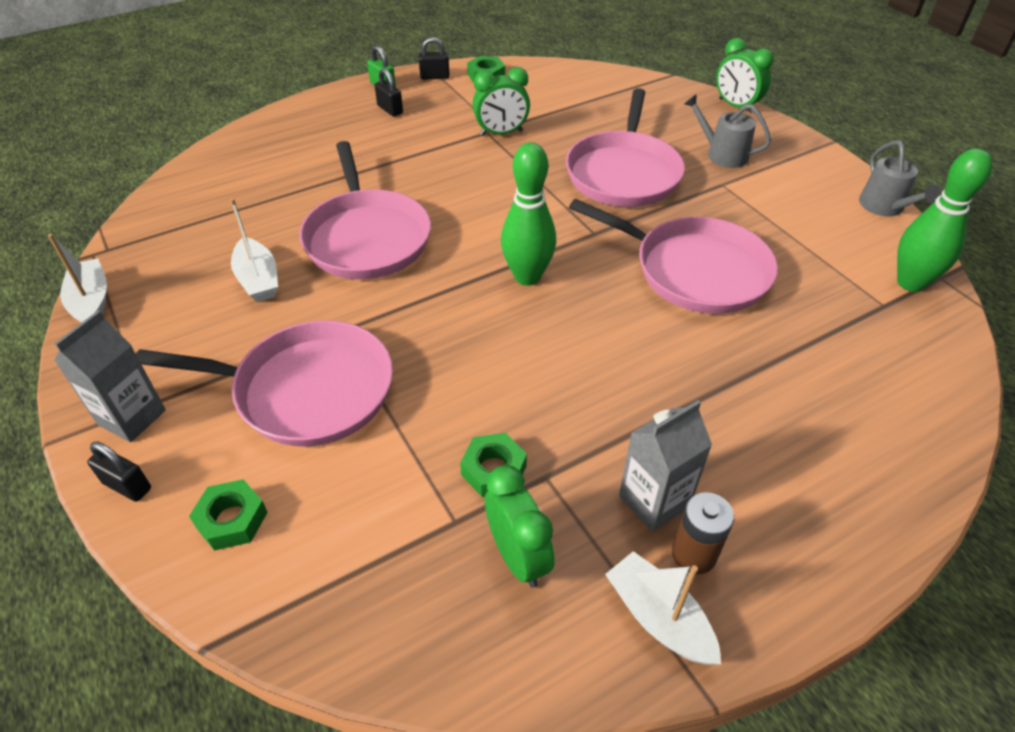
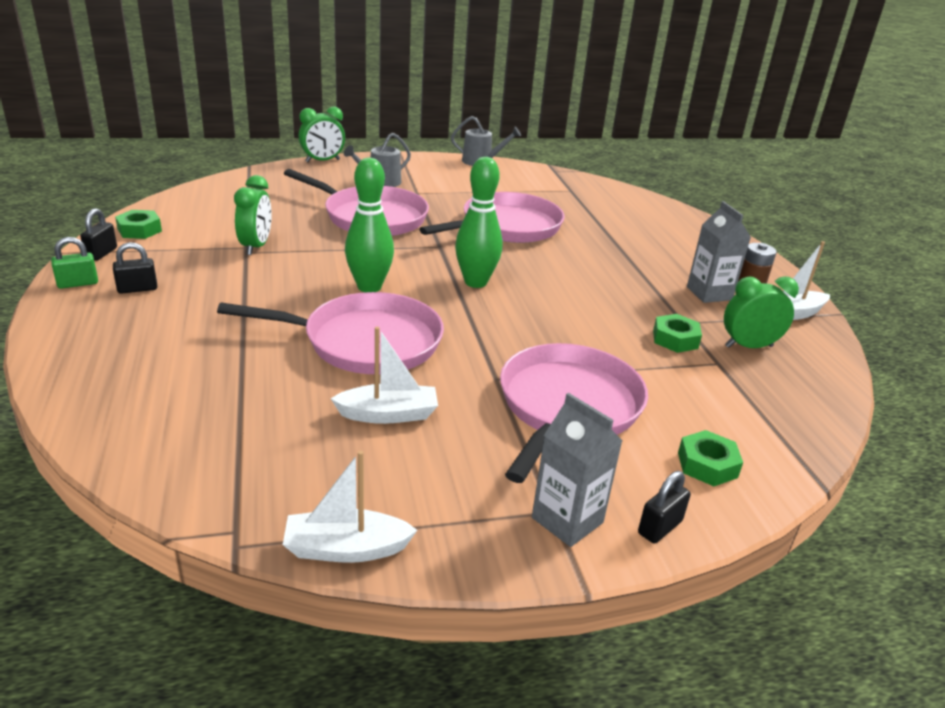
camera: 75 degrees left, 15 degrees down
green bowling pin [897,148,992,292] -> green bowling pin moved to [345,158,394,292]

